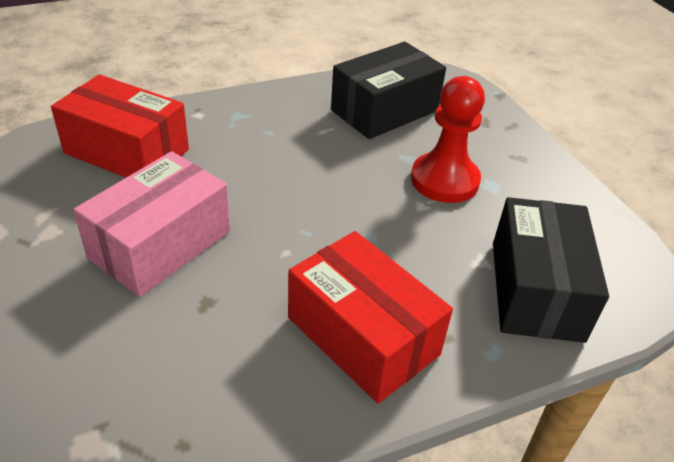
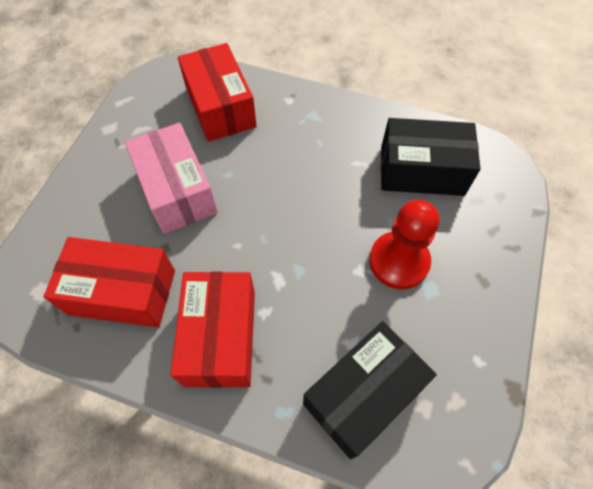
camera: 45 degrees right, 20 degrees up
pink box [73,151,230,297] -> pink box turned 75 degrees clockwise [125,123,217,234]
none -> red box [44,237,175,328]

